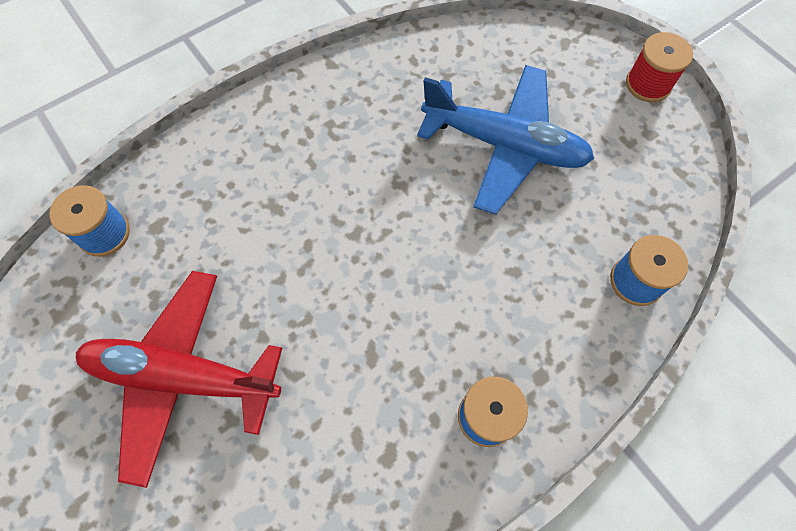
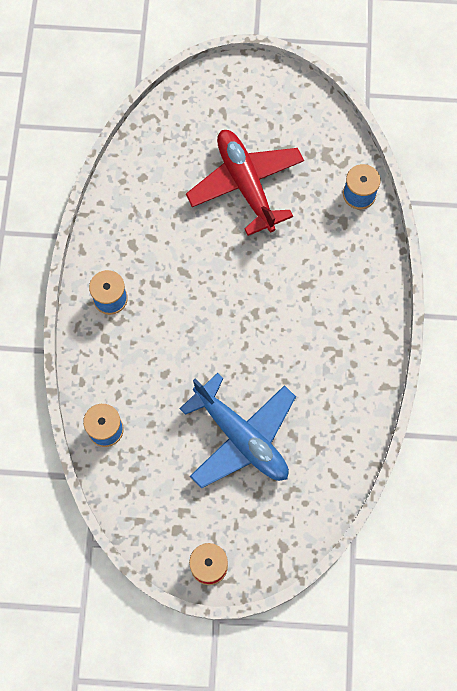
camera: 130 degrees right, 5 degrees up
red plane [76,271,282,488] -> red plane turned 75 degrees counterclockwise [186,130,304,236]
blue plane [417,65,594,215] -> blue plane turned 105 degrees counterclockwise [180,373,296,488]

